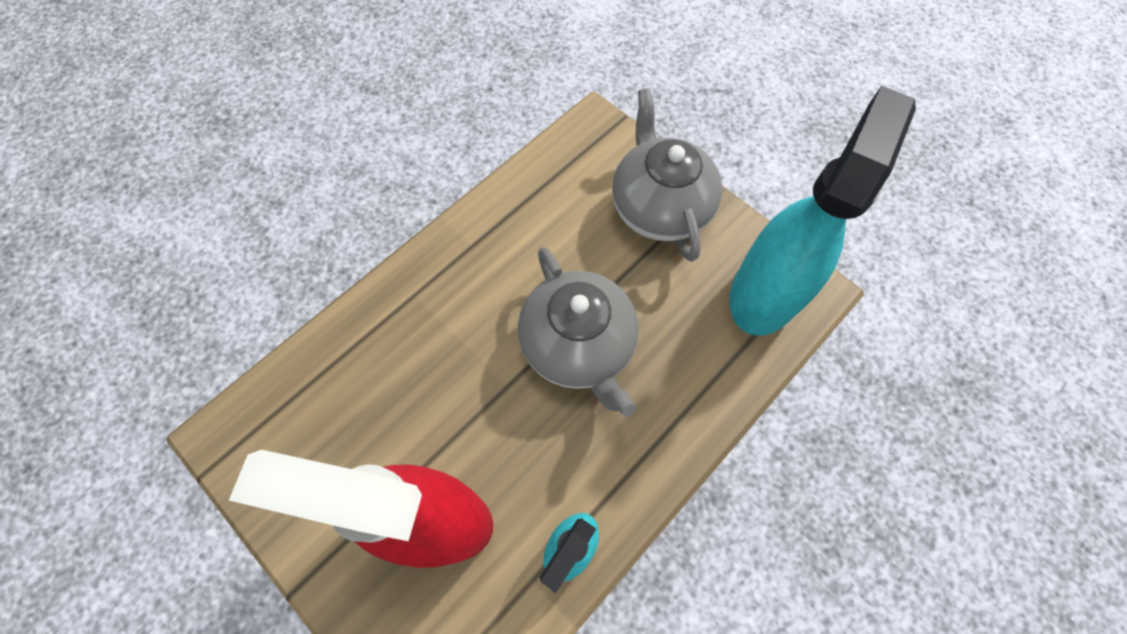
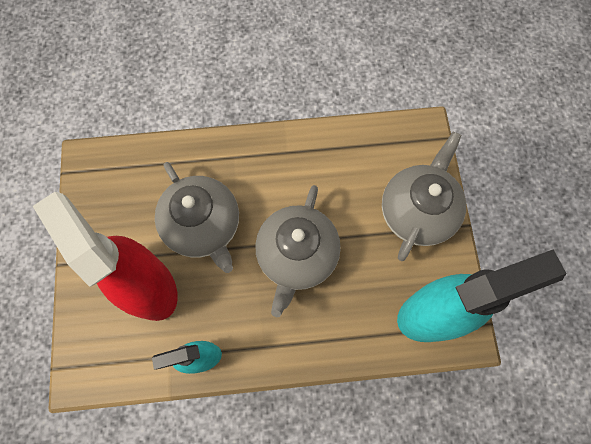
camera: 40 degrees right, 5 degrees up
none -> grey teapot [155,162,239,273]

